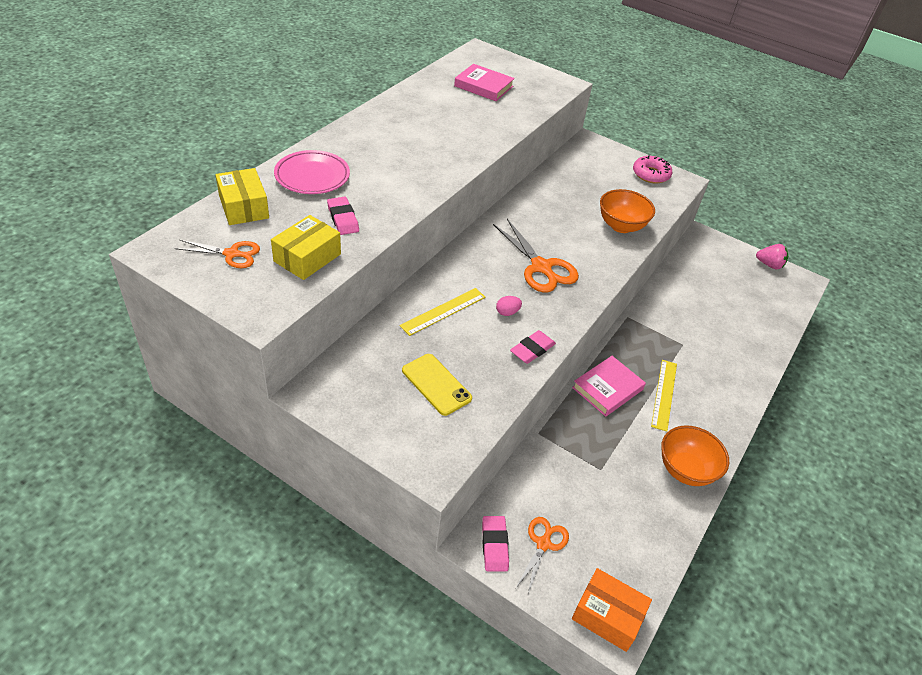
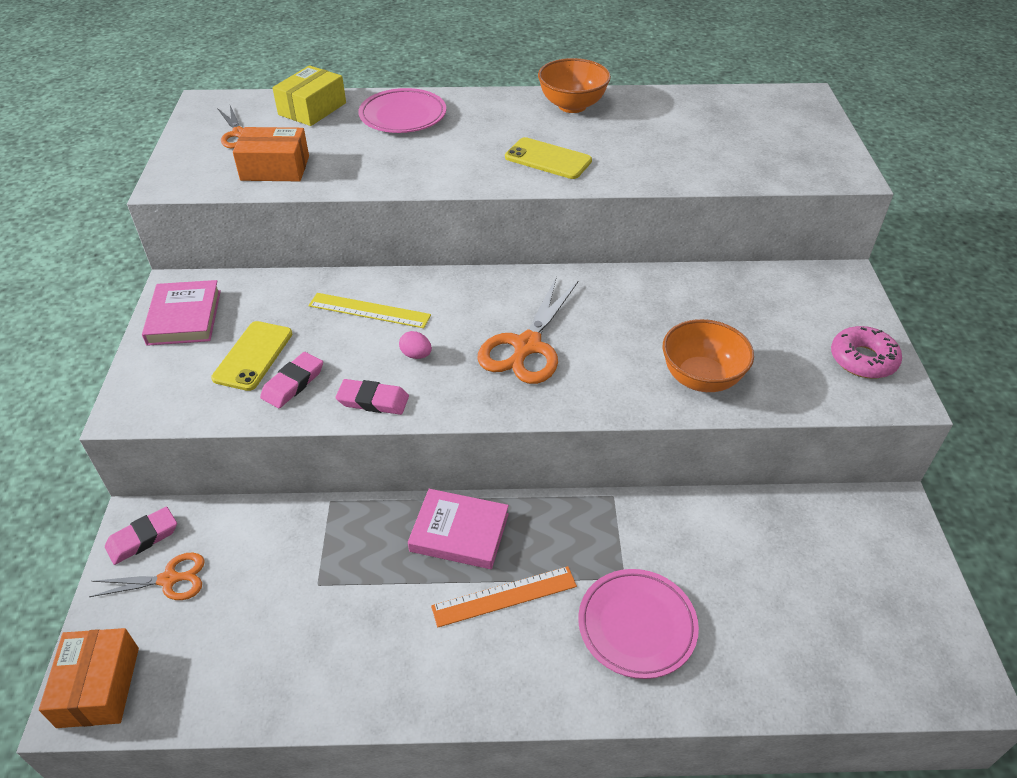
camera: 60 degrees right, 0 degrees up
yellow box [271,215,341,280] -> orange box [233,127,309,181]
pink eraser [327,197,359,235] -> pink eraser moved to [260,352,323,408]
pink book [454,64,515,101] -> pink book moved to [142,280,221,346]
yellow ruler [651,360,677,432] -> orange ruler [431,566,577,628]
orange bowl [661,425,729,486] -> orange bowl moved to [538,58,611,113]
pink strawberry [756,244,788,269] -> none
none -> yellow phone [505,137,592,179]
none -> pink plate [578,569,699,679]

